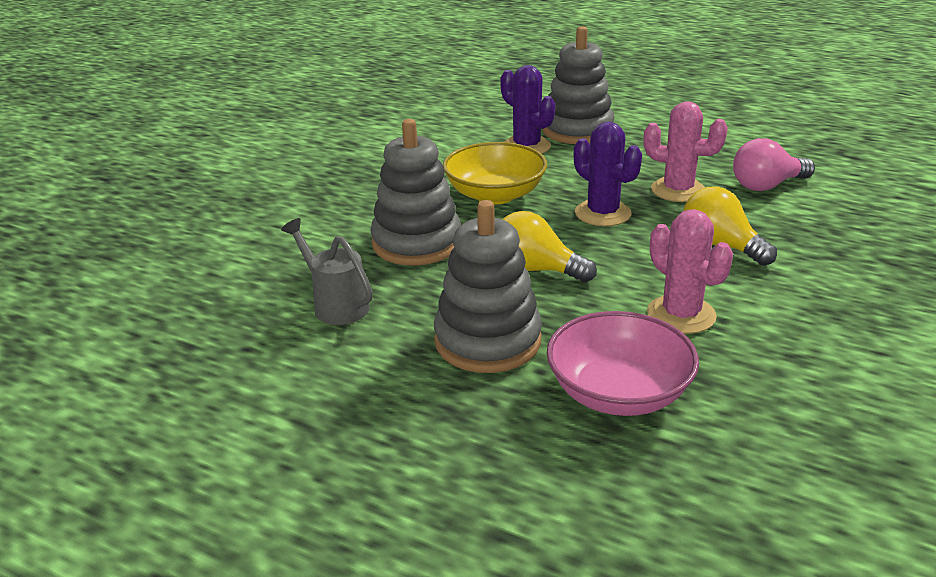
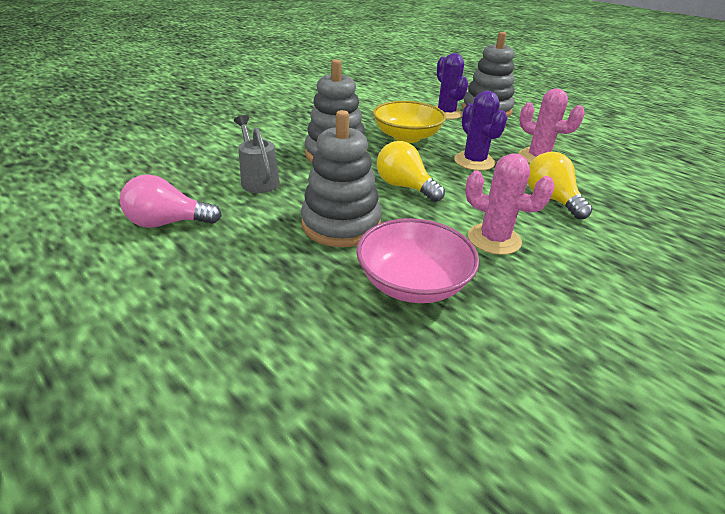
camera: 15 degrees right, 5 degrees up
pink cactus [647,209,733,334] -> pink cactus turned 45 degrees counterclockwise [465,153,555,255]
pink light bulb [733,138,815,191] -> pink light bulb moved to [120,174,222,228]

